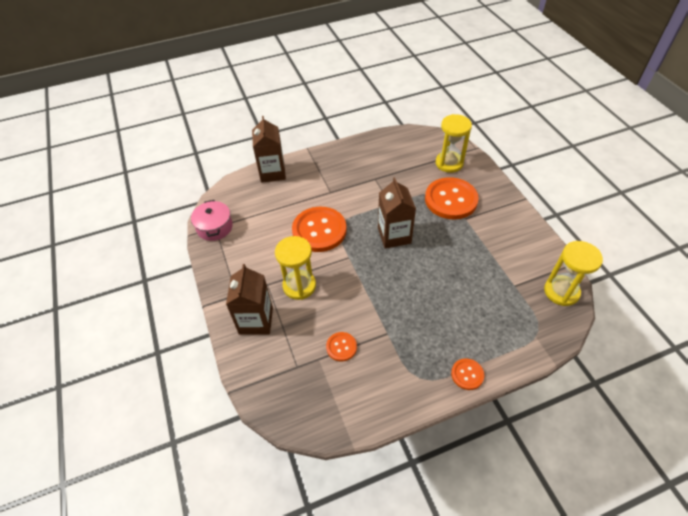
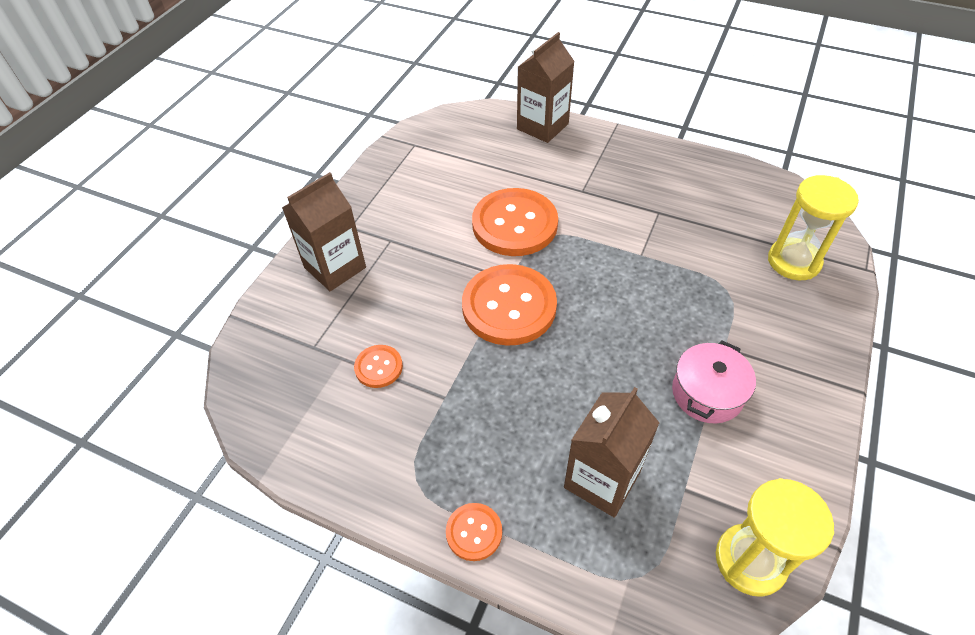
camera: 45 degrees right, 0 degrees up
pink pot [191,200,233,241] -> pink pot moved to [672,340,756,423]
yellow hourglass [275,236,316,300] -> none
brown carton [378,177,416,248] -> brown carton moved to [564,387,659,518]
orange button [425,177,479,219] -> orange button moved to [462,264,557,346]

